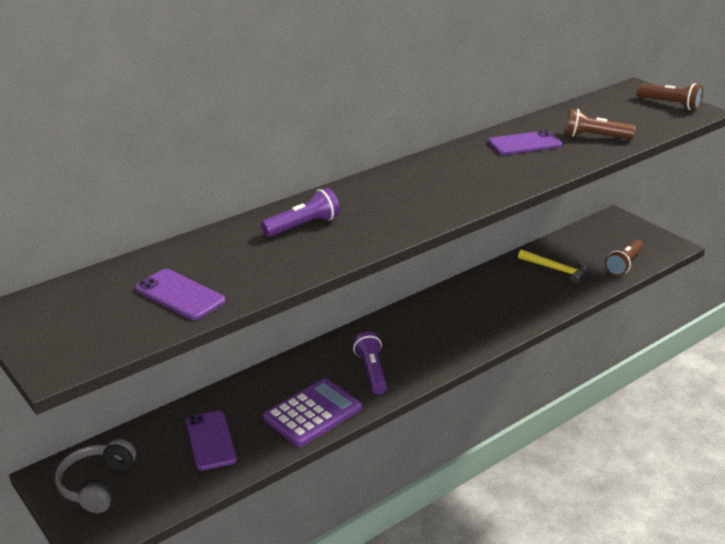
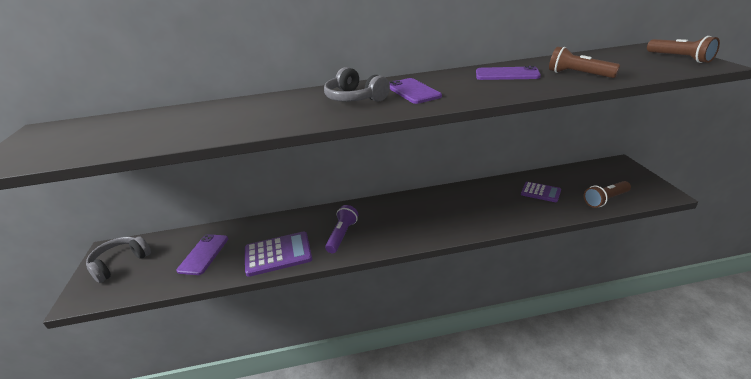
camera: 30 degrees right, 0 degrees up
purple phone [135,269,225,320] -> purple phone moved to [389,78,442,104]
purple flashlight [261,188,340,237] -> none
yellow hammer [518,249,587,284] -> purple calculator [521,182,561,202]
none -> grey headphones [324,67,390,102]

